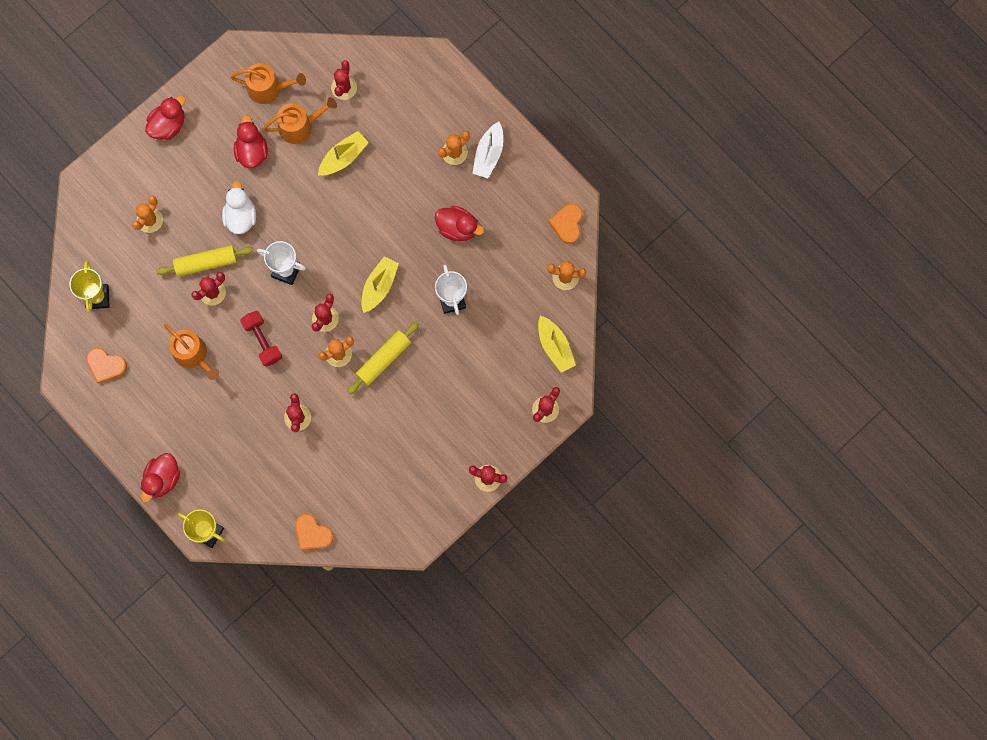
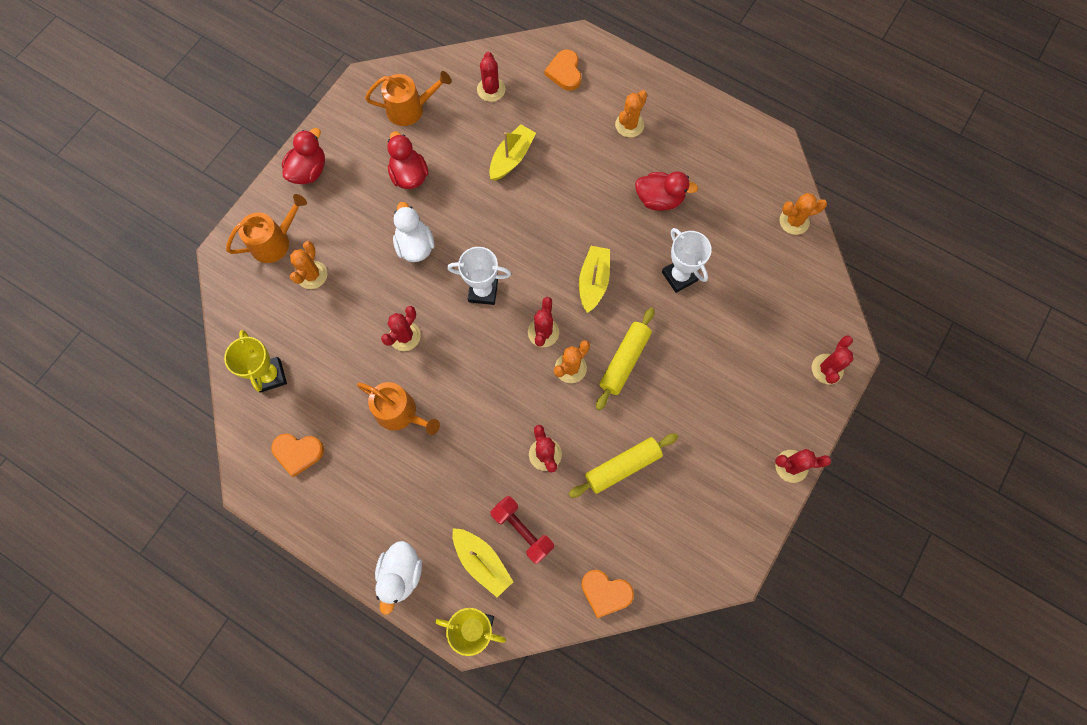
camera: 15 degrees left, 5 degrees down
red duck [141,453,180,502] -> white duck [375,541,422,615]
yellow rolling pin [156,245,253,277] -> yellow rolling pin moved to [569,433,678,498]
red dumbbell [240,311,282,367] -> red dumbbell moved to [490,496,554,564]
orange watering can [263,97,337,144] -> orange watering can moved to [226,194,307,263]
white boat [472,122,503,178] -> none
yellow boat [538,316,576,373] -> yellow boat moved to [453,528,513,597]
orange heart [548,204,583,244] -> orange heart moved to [544,50,581,91]

